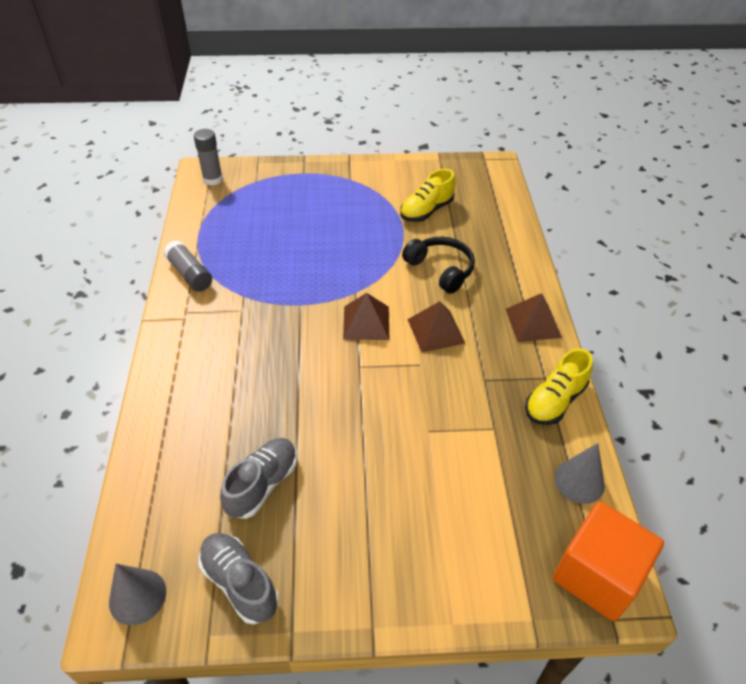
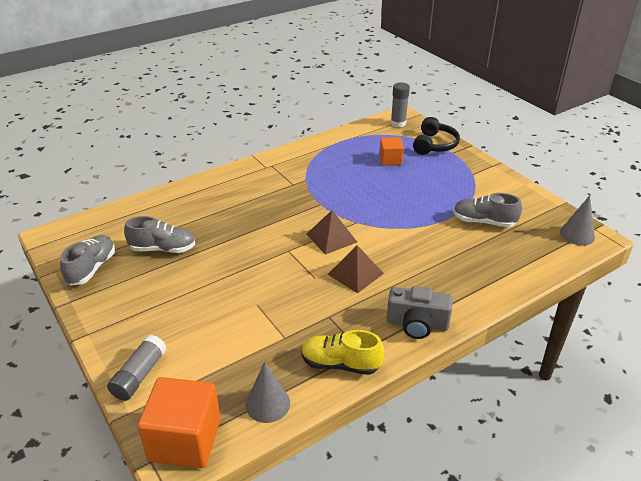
camera: 60 degrees right, 10 degrees down
grey cone [109,564,166,625] -> grey cone moved to [560,195,595,246]
grey glue stick [164,241,212,292] -> grey glue stick moved to [107,335,167,401]
yellow shoe [400,169,456,222] -> grey shoe [453,193,522,227]
black headphones [402,237,475,294] -> black headphones moved to [413,117,460,155]
brown pyramid [506,293,562,342] -> grey camera [387,286,453,339]
none -> orange cube [379,137,404,166]

